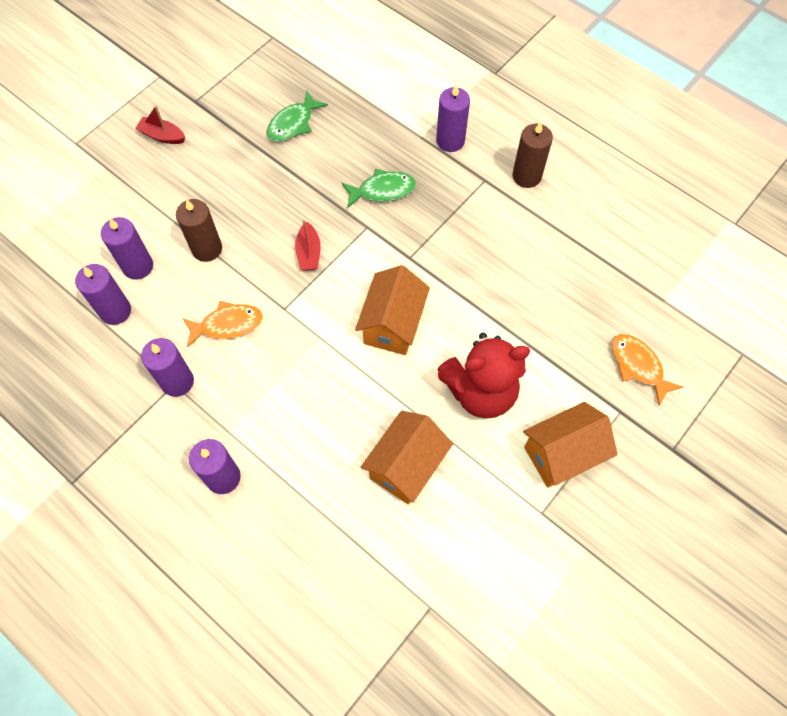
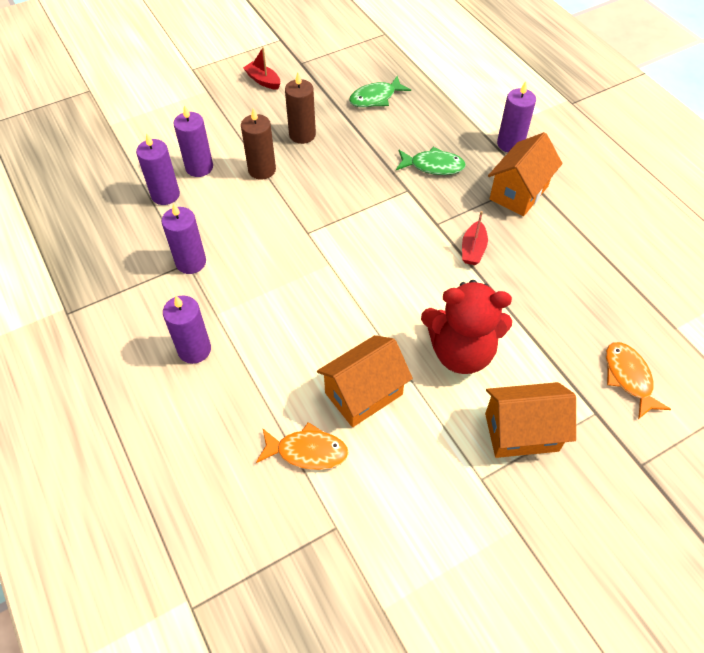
camera: 20 degrees right, 10 degrees down
orange fish [182,301,263,347] -> orange fish moved to [256,422,349,470]
red boat [295,219,321,271] -> red boat moved to [462,211,488,265]
orange house [355,265,430,355] -> orange house moved to [488,132,562,216]
brown candle [512,122,553,188] -> brown candle moved to [285,72,316,144]

